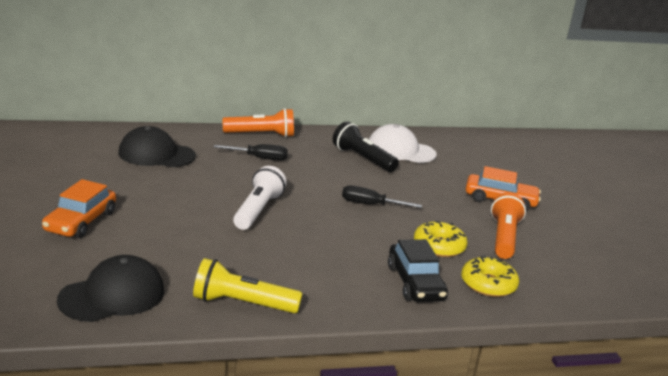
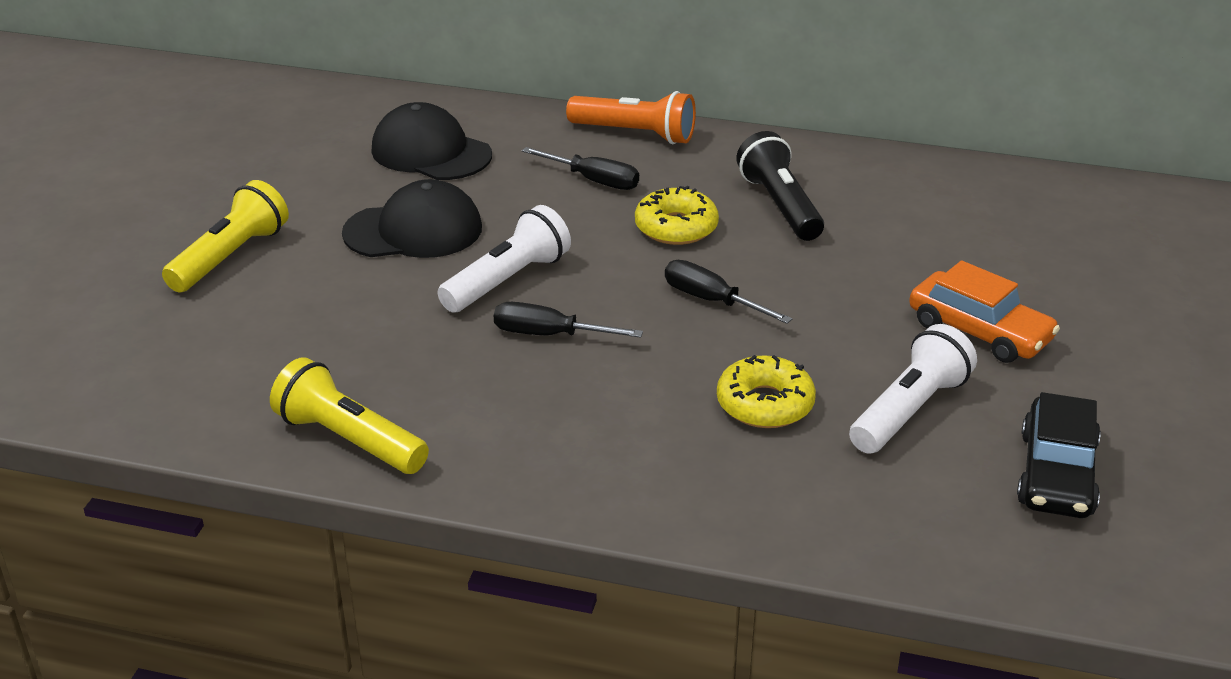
camera: 30 degrees right, 10 degrees up
orange car [42,179,116,238] -> yellow flashlight [162,180,289,292]
black cap [57,255,164,322] -> black cap moved to [342,179,482,258]
white cap [369,124,437,163] -> none
black car [388,239,448,302] -> black car moved to [1017,392,1101,518]
yellow donut [461,255,519,297] -> yellow donut moved to [635,186,719,245]
orange flashlight [491,192,526,259] -> white flashlight [849,324,977,454]
none -> black screwdriver [494,302,643,338]

